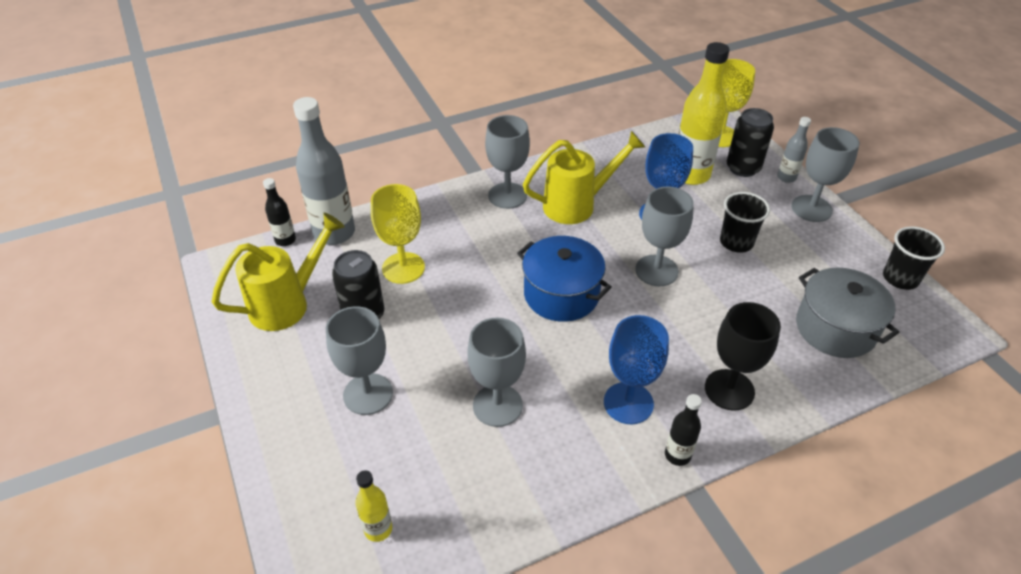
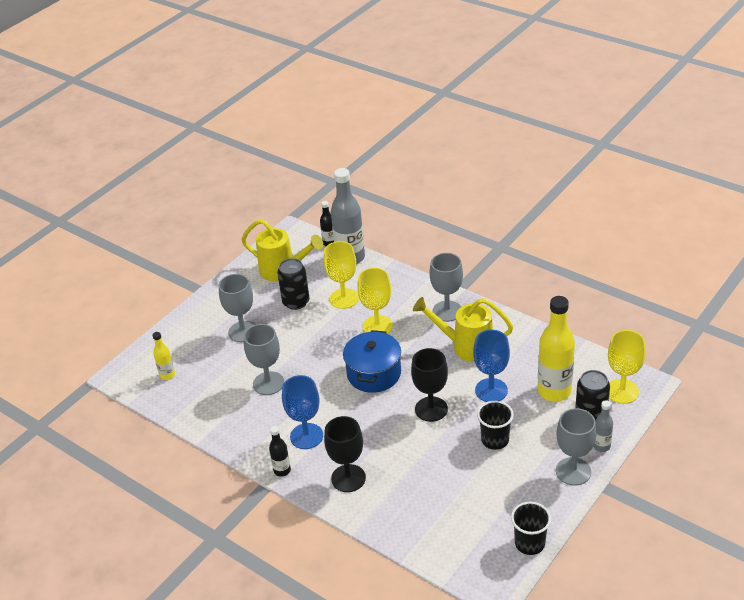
camera: 65 degrees right, 5 degrees down
yellow watering can [523,131,645,224] -> yellow watering can turned 150 degrees clockwise [413,297,513,362]
grey goblet [635,187,694,286] -> black goblet [411,348,448,422]
grey pot [796,267,899,358] -> none
none -> yellow goblet [357,268,393,334]

